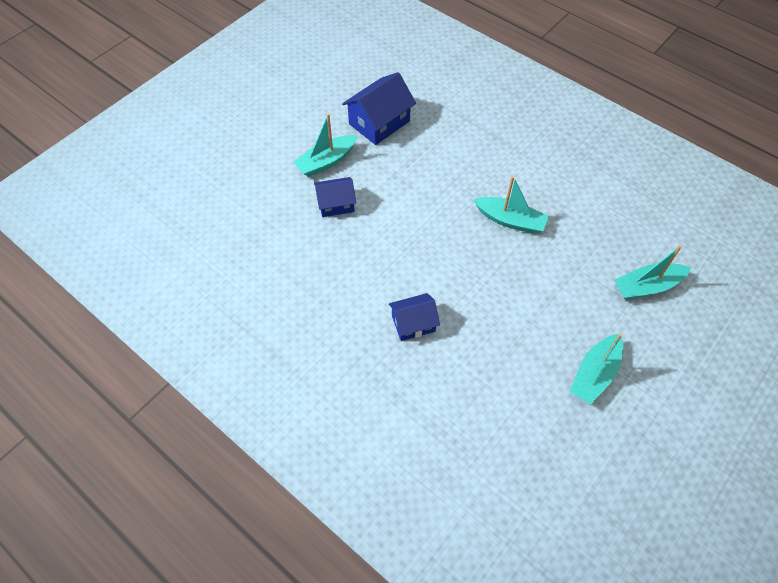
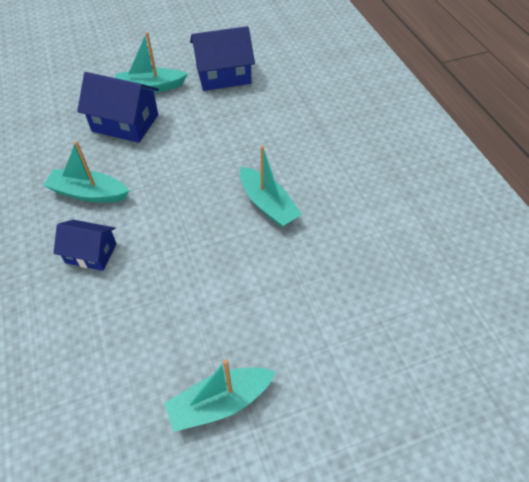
camera: 30 degrees right, 5 degrees down
blue house [314,177,356,217] -> blue house [77,72,159,143], size x1.58
turquoise boat [614,245,691,299] -> turquoise boat moved to [43,141,129,203]

